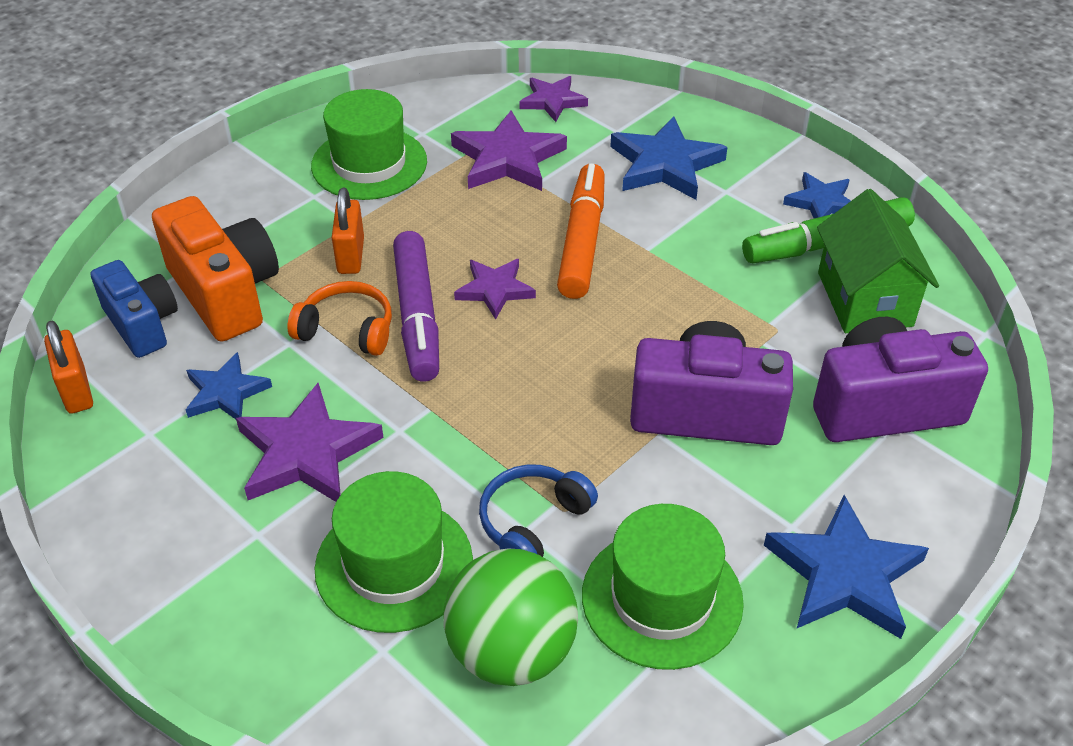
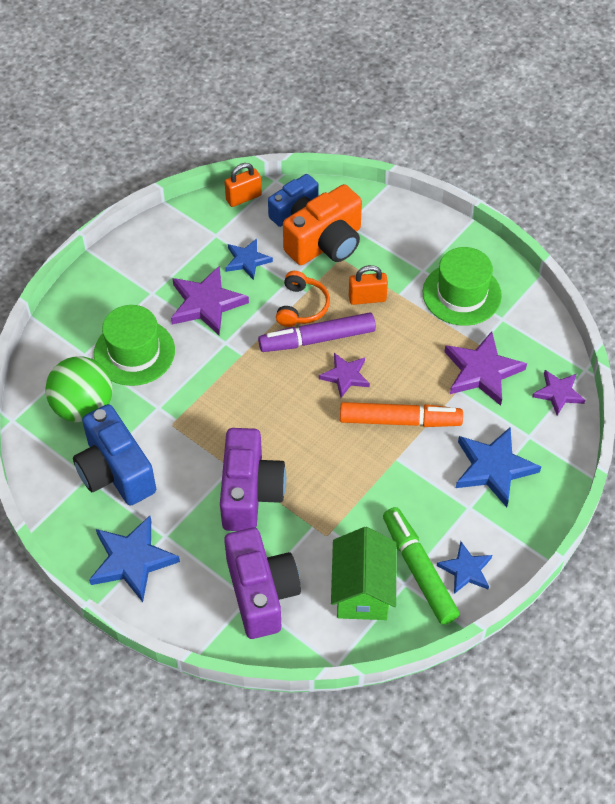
camera: 85 degrees right, 10 degrees up
blue headphones [479,464,598,557] -> none
green hat [582,504,744,670] -> blue camera [73,404,156,506]
green house [817,189,939,333] -> green house turned 75 degrees counterclockwise [331,527,396,620]

